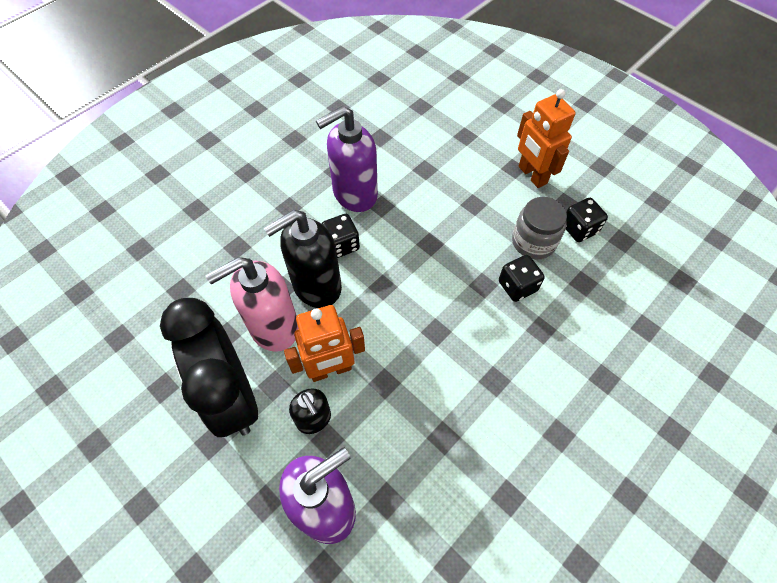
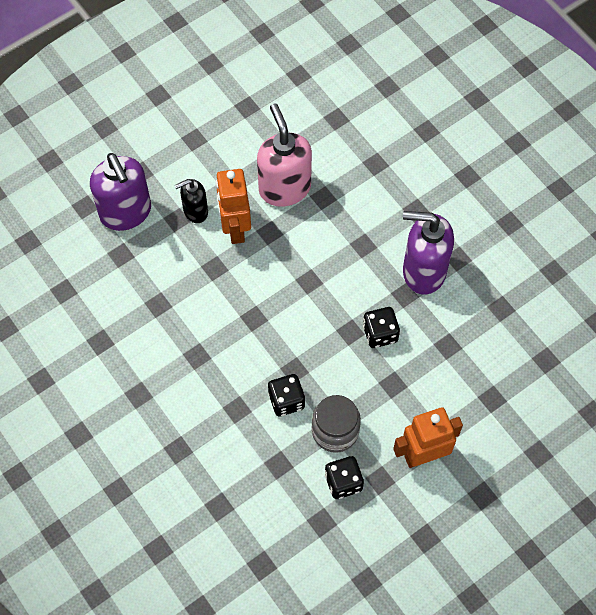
camera: 100 degrees right, 5 degrees up
black clock [160,298,258,437] -> none
black soap dispenser [264,210,342,308] -> none
purple soap dispenser [316,106,378,212] -> purple soap dispenser turned 60 degrees counterclockwise [403,211,454,295]
black dice [321,214,360,258] -> black dice moved to [363,307,400,348]

